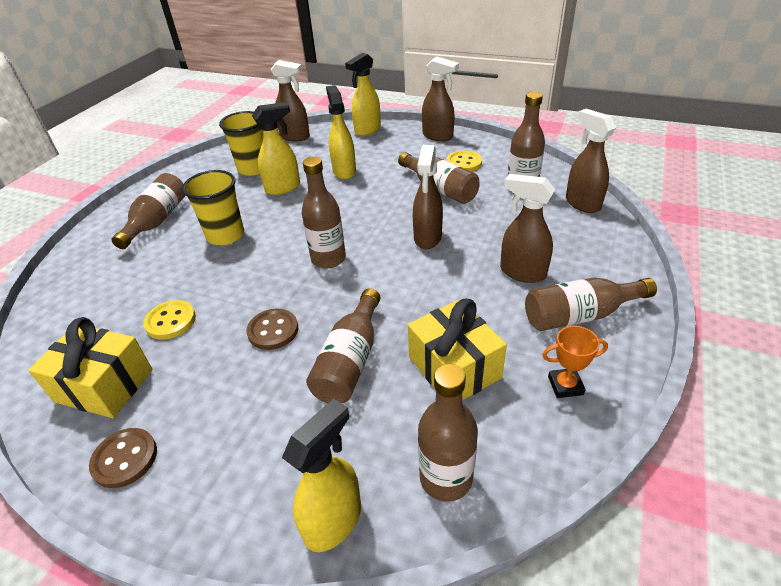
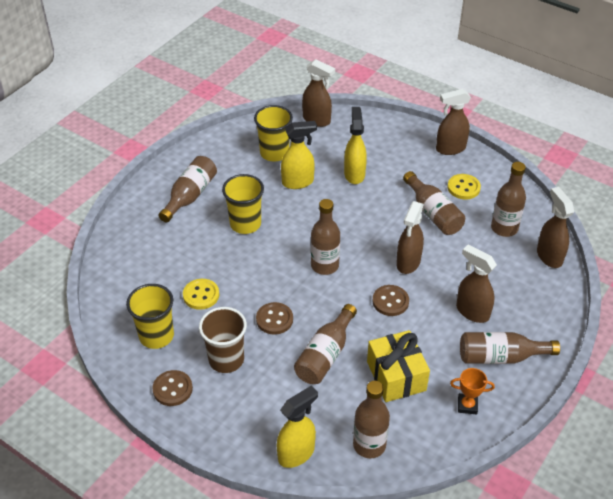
camera: 10 degrees right, 5 degrees up
yellow gift [28,317,152,418] -> yellow cup [126,284,174,349]
yellow spray bottle [345,53,381,136] -> none
brown spray bottle [422,56,459,141] -> brown spray bottle turned 120 degrees clockwise [436,89,471,155]
none -> brown cup [199,307,247,373]
none -> brown button [373,285,409,316]

